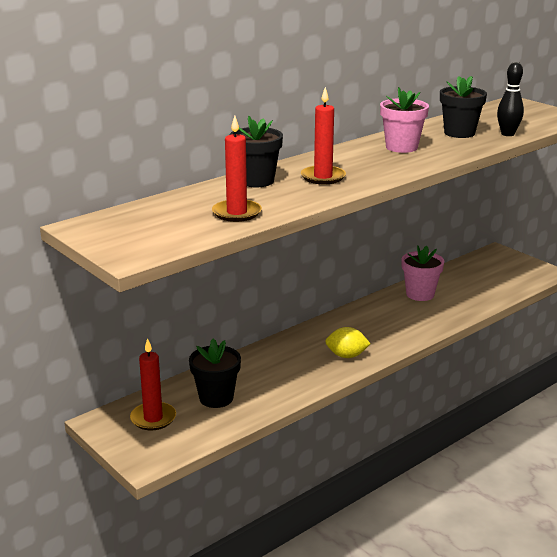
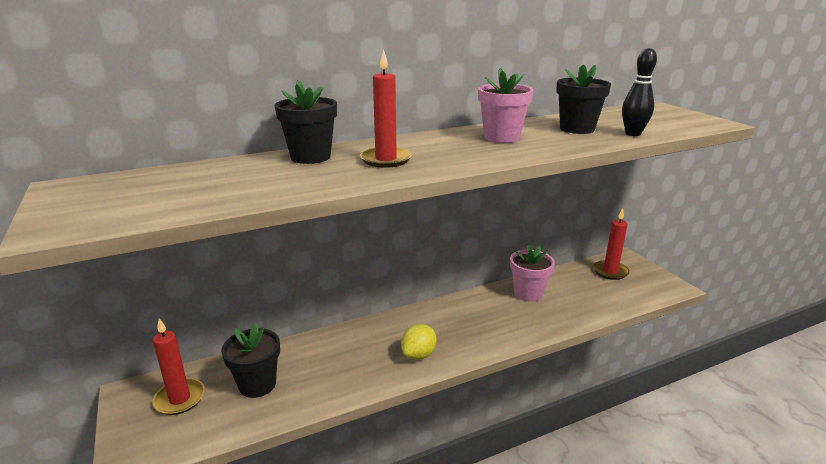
camera: 15 degrees right, 0 degrees up
red candle [212,116,262,222] -> red candle moved to [593,208,629,280]
yellow lemon [325,327,371,358] -> yellow lemon turned 75 degrees counterclockwise [401,324,437,360]

